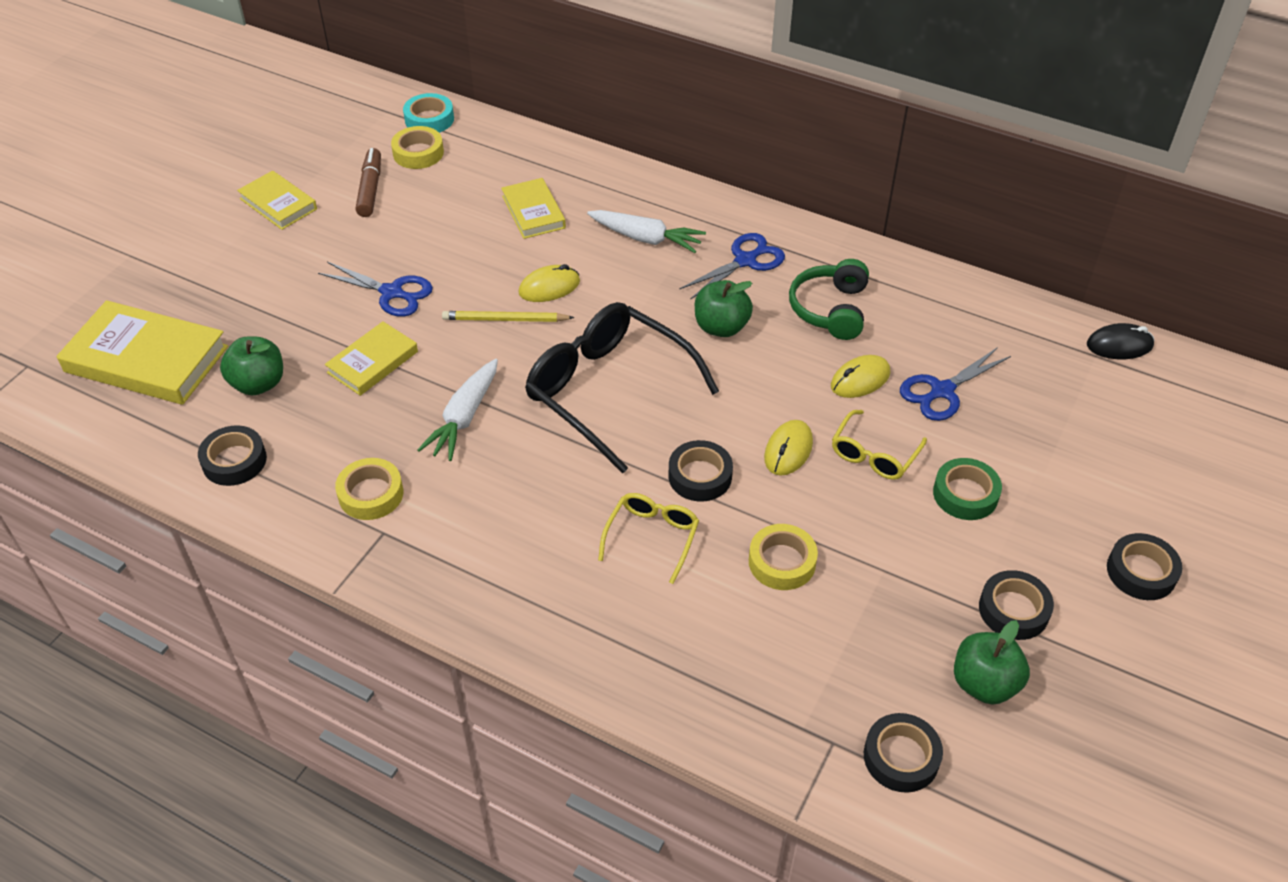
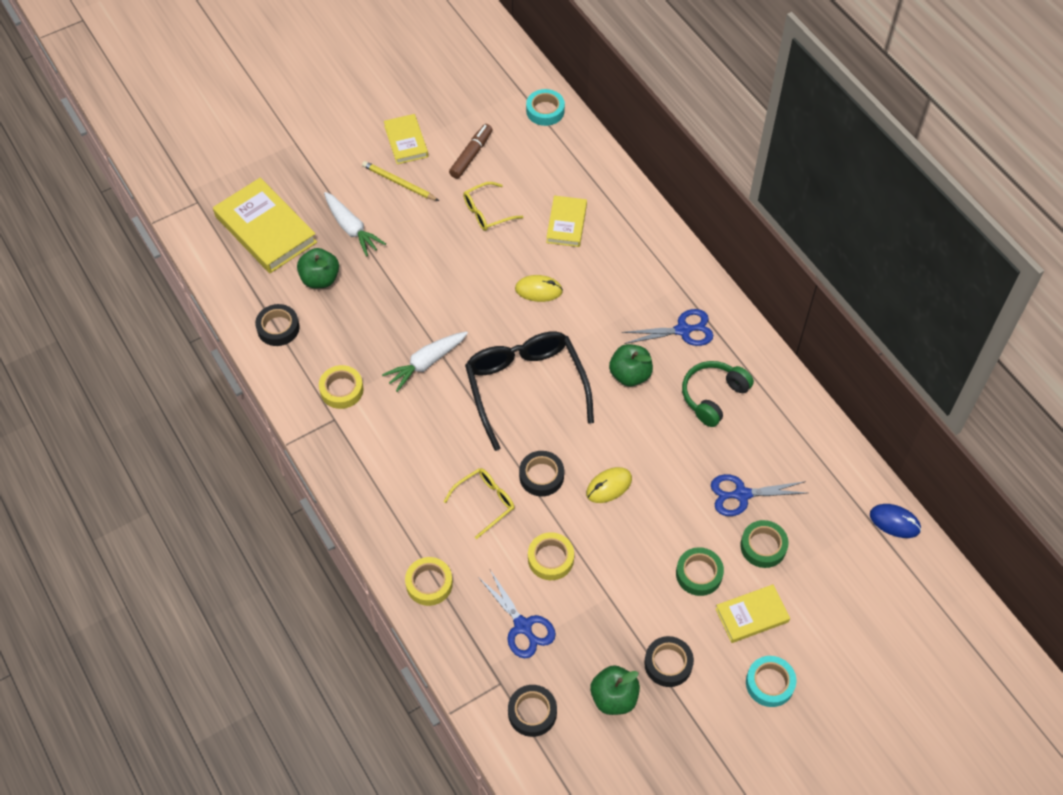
camera: 30 degrees right, 10 degrees up
blue scissors [318,262,433,317] -> blue scissors moved to [478,570,556,658]
yellow book [325,321,418,396] -> yellow book moved to [715,585,790,643]
yellow tape [391,126,444,169] -> yellow tape moved to [405,557,453,606]
yellow pencil [442,311,575,322] -> yellow pencil moved to [362,161,439,201]
white carrot [587,210,706,253] -> white carrot moved to [324,192,386,257]
yellow mouse [831,355,890,398] -> none
yellow glasses [832,410,927,480] -> yellow glasses moved to [463,182,524,231]
black mouse [1087,323,1154,359] -> blue mouse [870,504,921,538]
black tape [1107,533,1182,600] -> turquoise tape [746,656,796,707]
none -> green tape [740,520,789,568]

